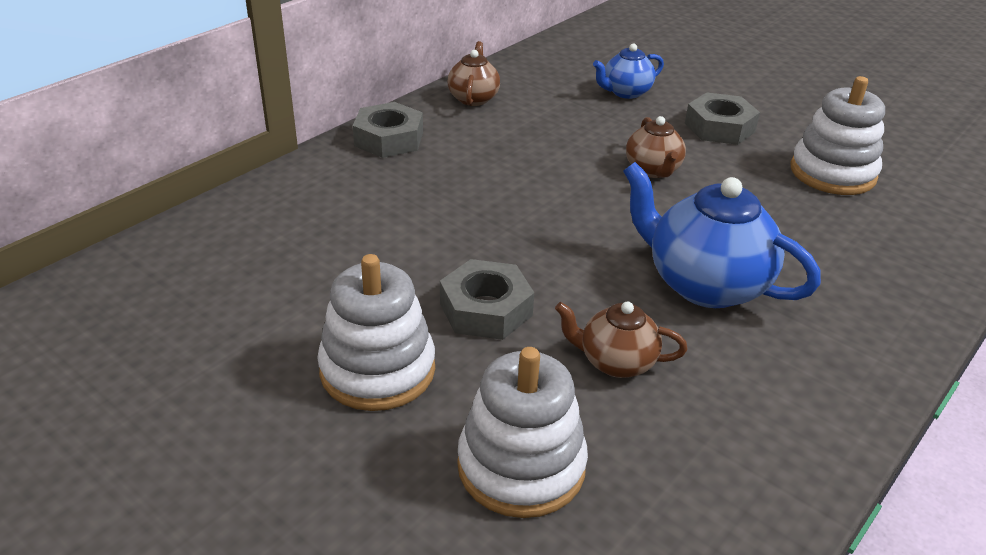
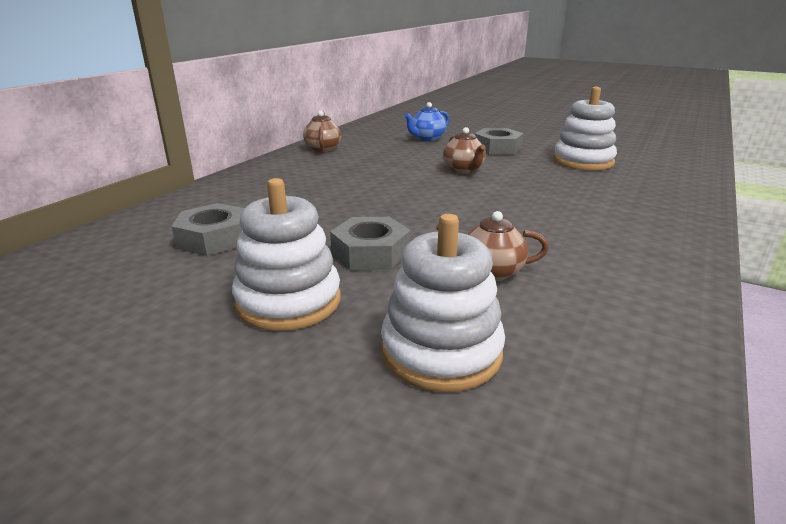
camera: 10 degrees left, 10 degrees down
grey nut [353,102,423,158] -> grey nut moved to [172,203,245,256]
blue teapot [623,162,821,308] -> none

